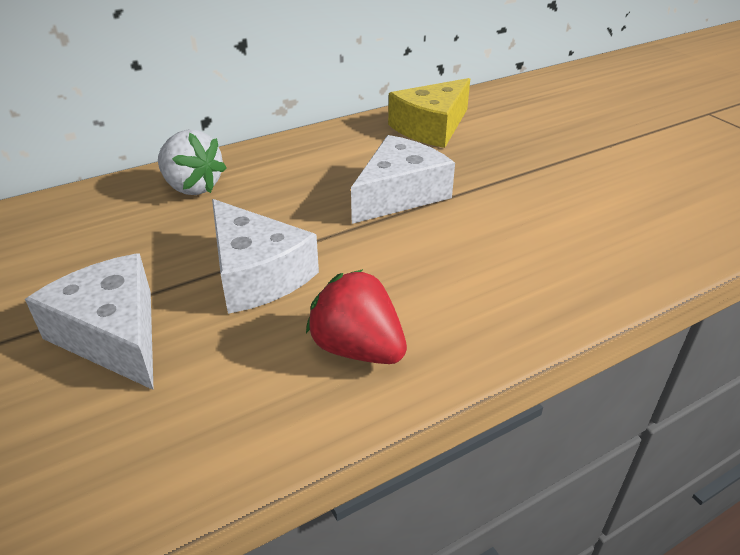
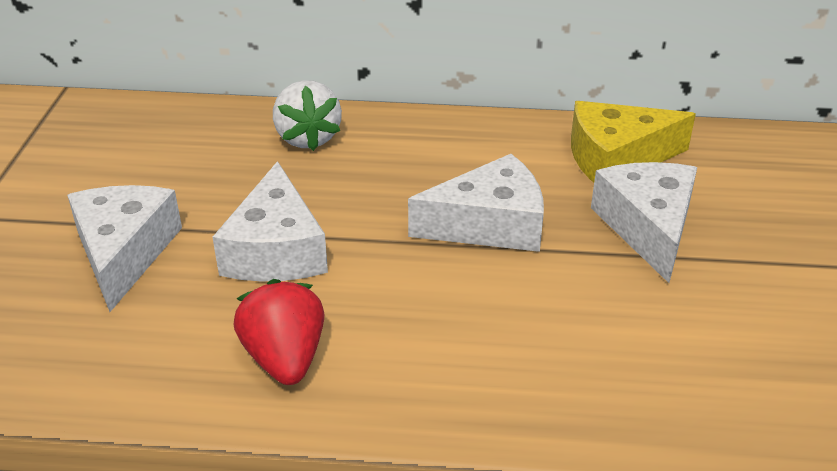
camera: 35 degrees right, 0 degrees up
none -> white cheese [591,162,697,283]

